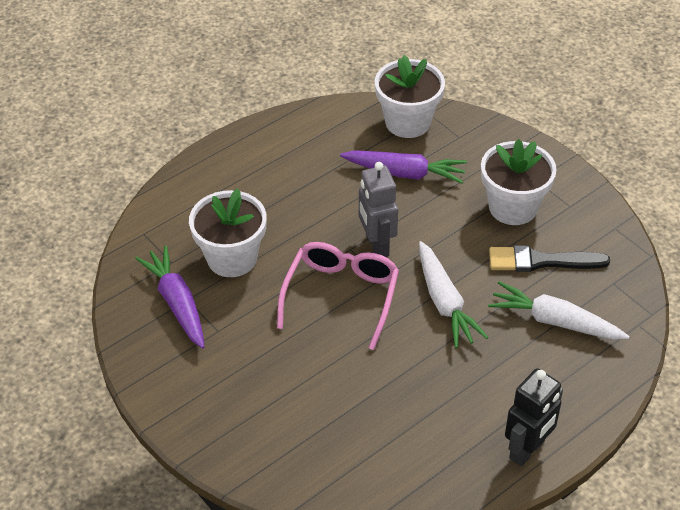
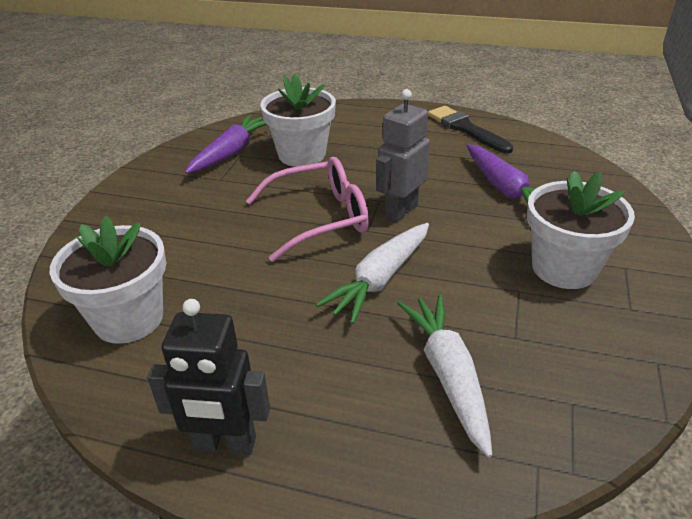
camera: 55 degrees right, 10 degrees down
white flower pot [375,55,445,138] -> white flower pot moved to [50,216,166,344]
black brush [489,245,610,272] -> black brush moved to [428,106,513,154]

